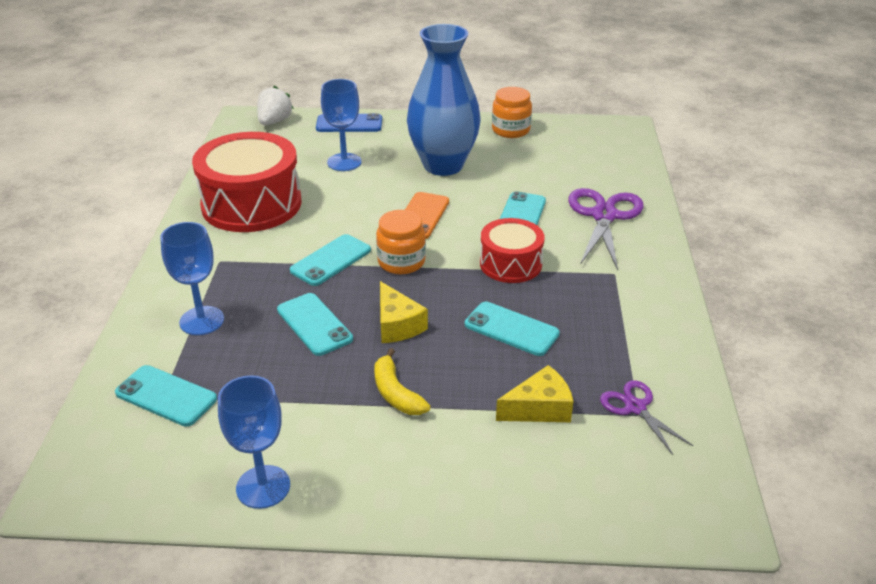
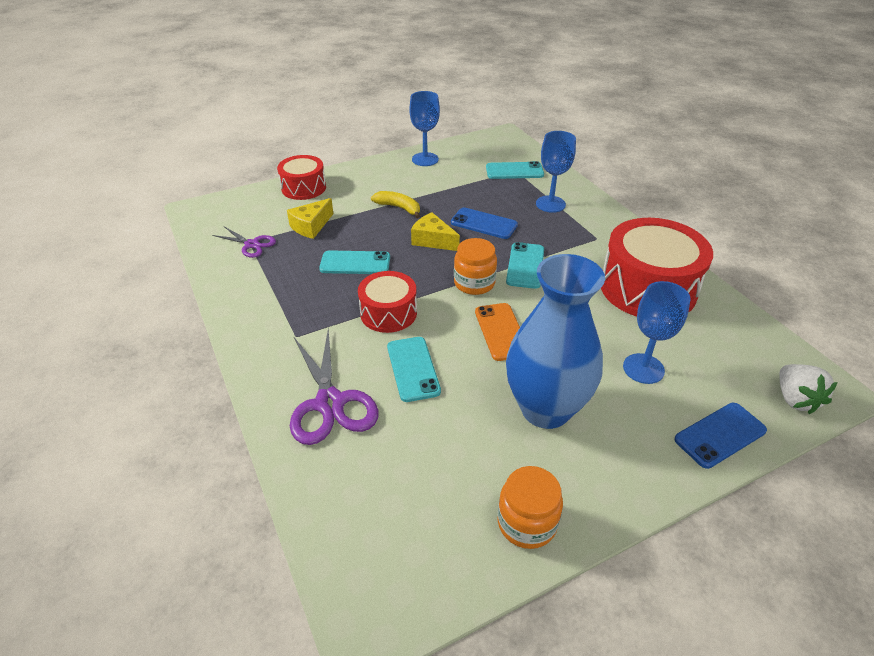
camera: 150 degrees right, 5 degrees up
turquoise phone [277,293,353,356] -> blue phone [451,208,518,239]
none -> red drum [277,155,326,200]

